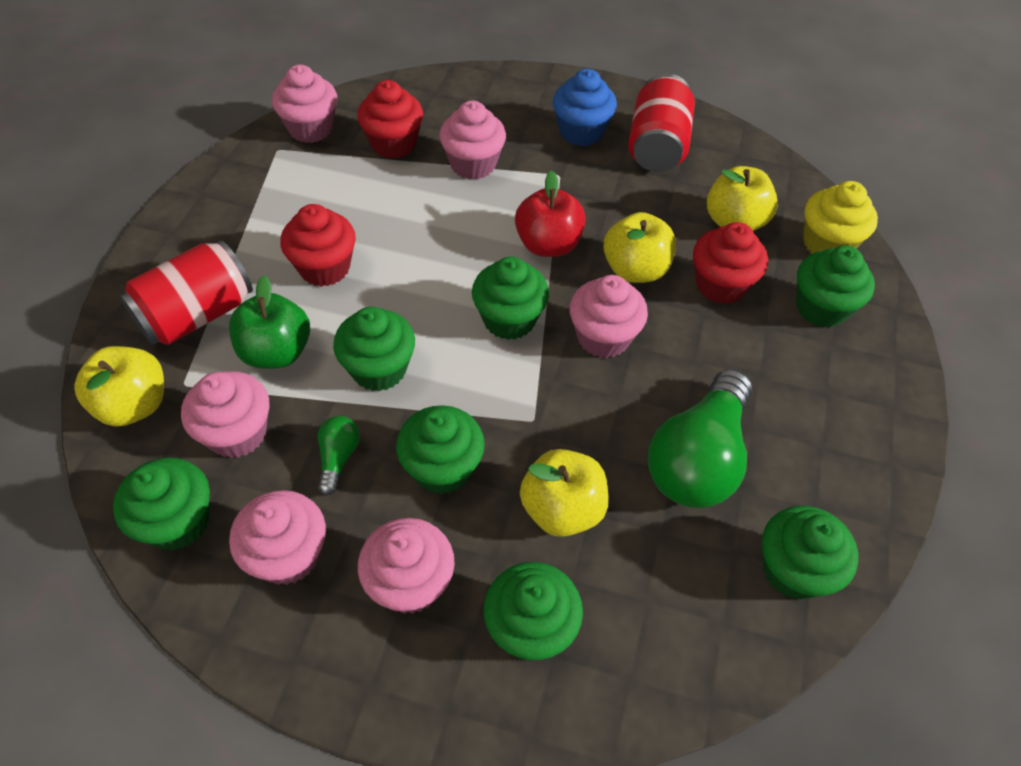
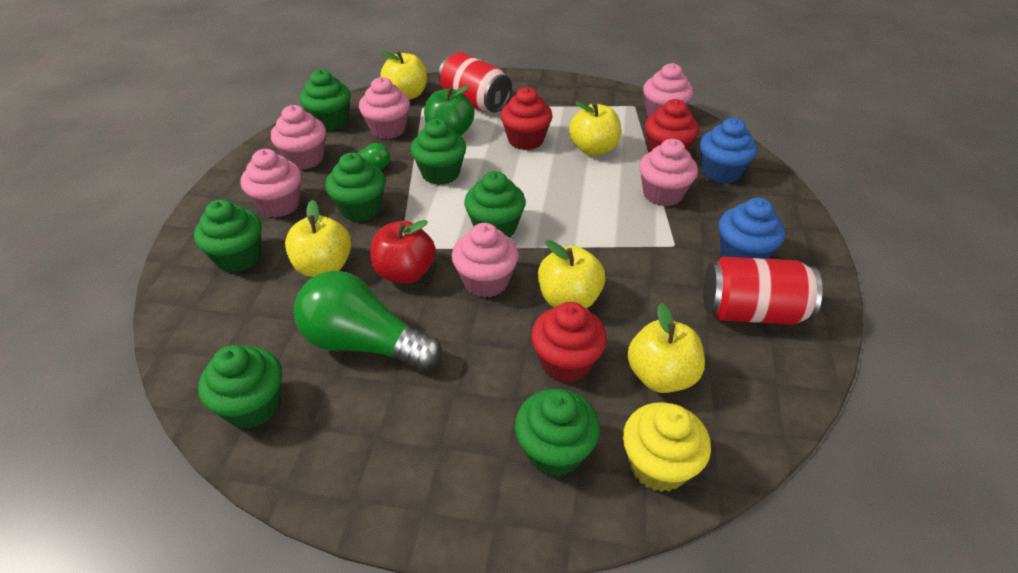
camera: 85 degrees right, 10 degrees down
red apple [515,170,586,257] -> red apple moved to [371,220,436,284]
none -> yellow apple [569,101,621,156]
none -> blue cupcake [700,118,757,184]

